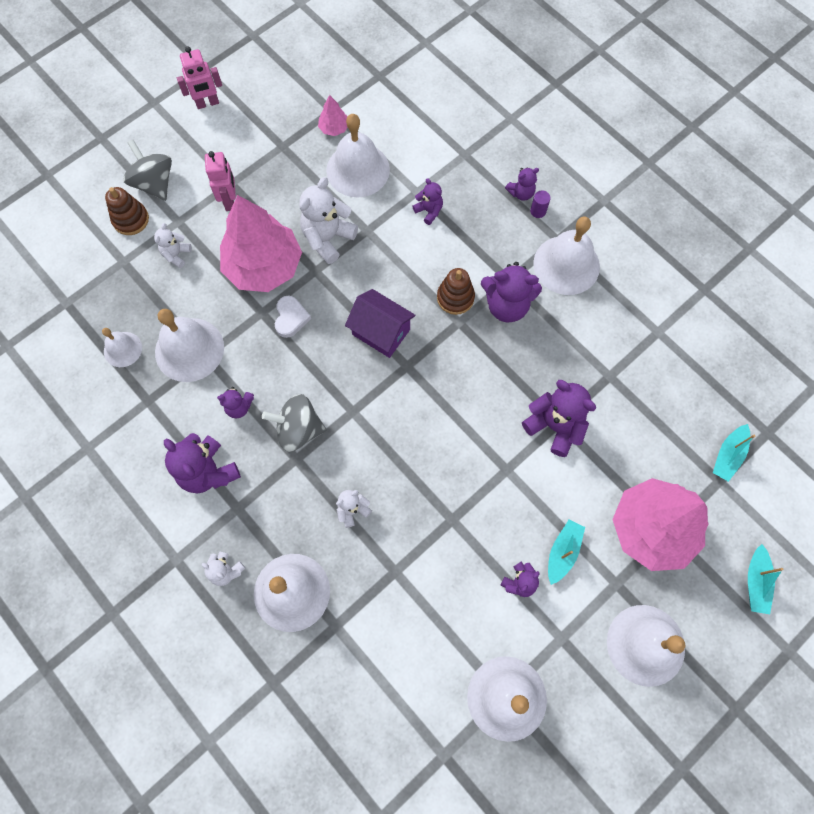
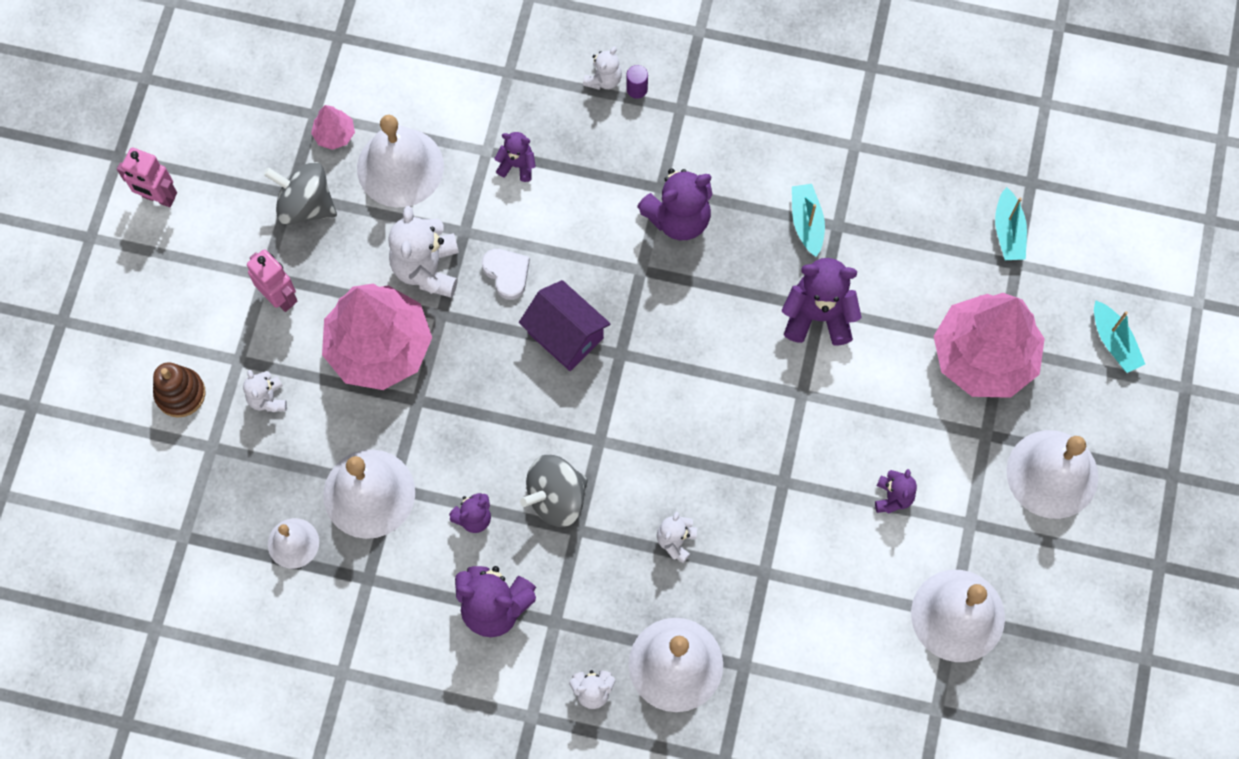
camera: 35 degrees left, 0 degrees up
grey spinning top [123,140,172,201] -> grey spinning top moved to [263,162,337,225]
pink robot [177,46,222,109] -> pink robot turned 75 degrees clockwise [117,148,177,207]
white heart [275,296,311,338] -> white heart moved to [482,249,530,300]
purple house [345,289,416,358] -> purple house turned 45 degrees clockwise [519,280,611,371]
brown stacking toy [437,268,475,315] -> none
purple teddy bear [505,167,539,201] -> white teddy bear [583,46,622,90]
white bell [533,216,600,295] -> none
turquoise boat [548,520,585,585] -> turquoise boat moved to [792,184,825,257]

